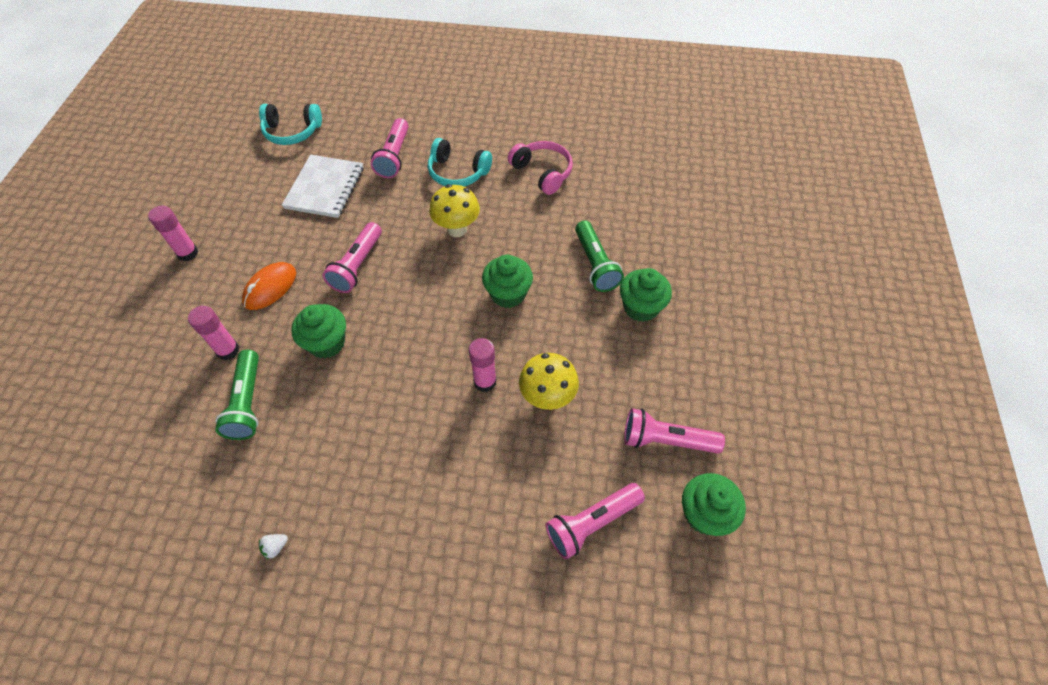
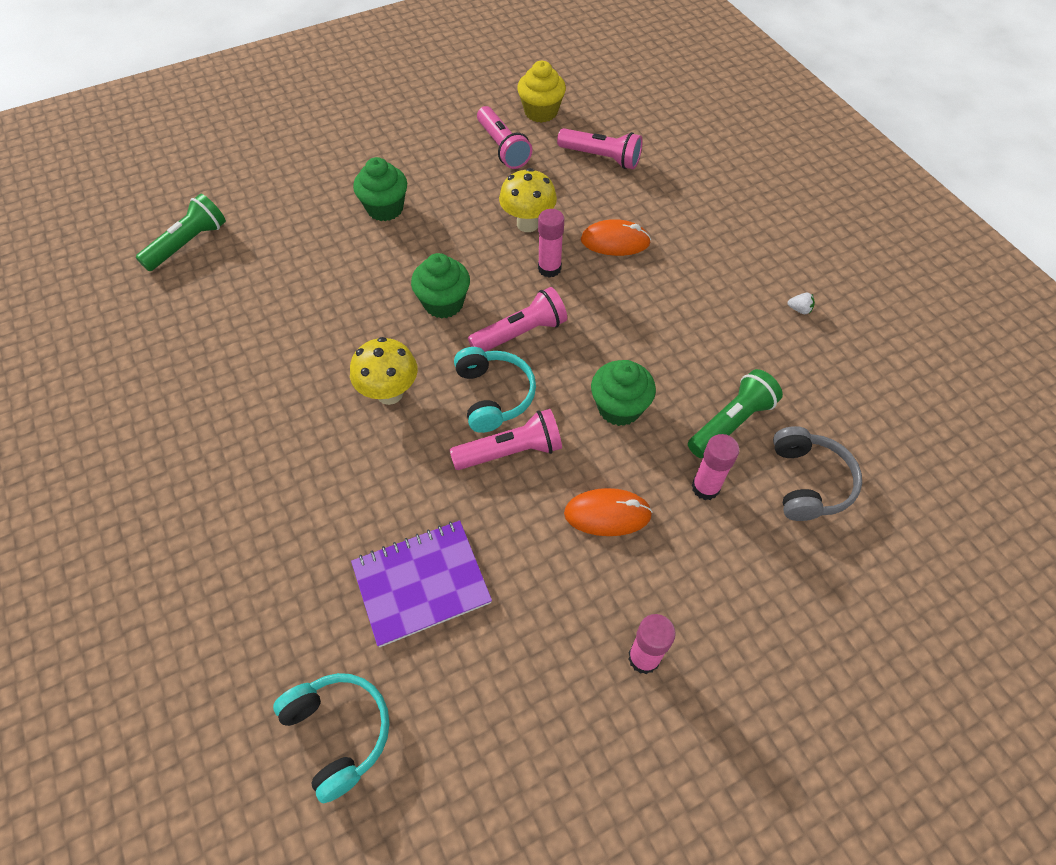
camera: 125 degrees left, 0 degrees up
white notebook [282,155,363,218] -> purple notebook [351,520,492,647]
pink flashlight [371,118,408,178] -> pink flashlight moved to [468,287,567,352]
turquoise headphones [428,138,492,187] -> turquoise headphones moved to [454,347,536,433]
pink headphones [508,141,573,195] -> none
green flashlight [575,220,624,292] -> green flashlight moved to [136,194,226,271]
green cupcake [682,473,746,536] -> yellow cupcake [517,61,566,123]
none -> orange mouse [581,219,651,256]
none -> grey headphones [773,426,862,521]

